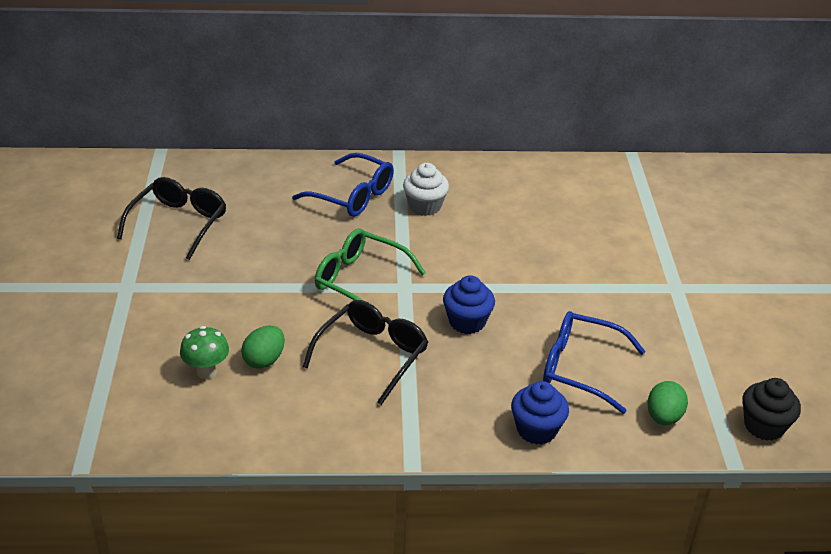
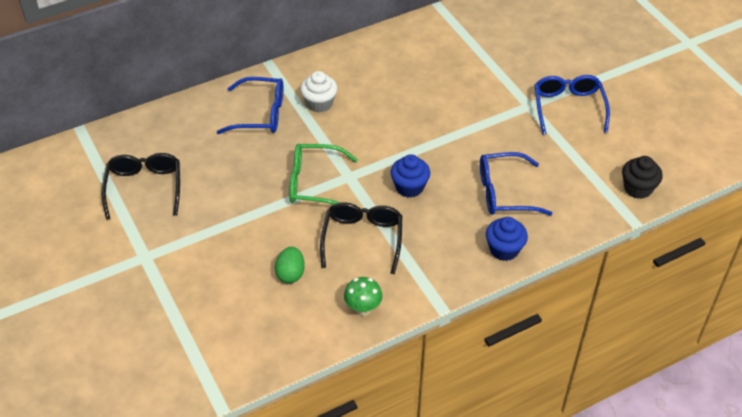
camera: 25 degrees left, 10 degrees up
green mushroom [180,326,229,379] -> green mushroom moved to [344,277,382,316]
green egg [648,381,688,425] -> none
none -> blue glasses [534,75,610,135]

